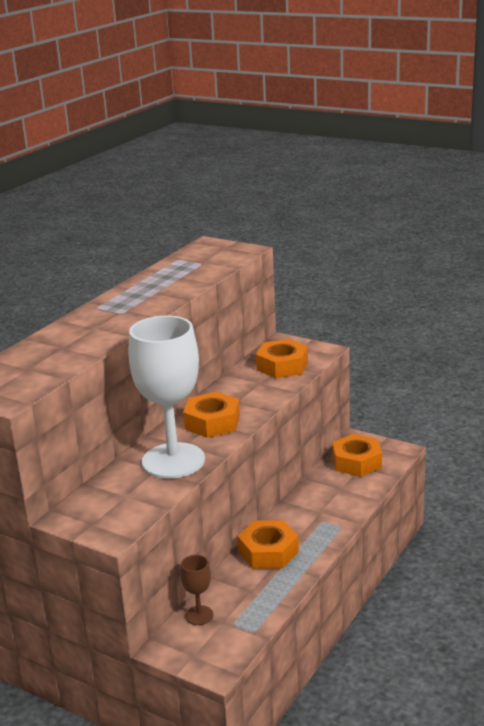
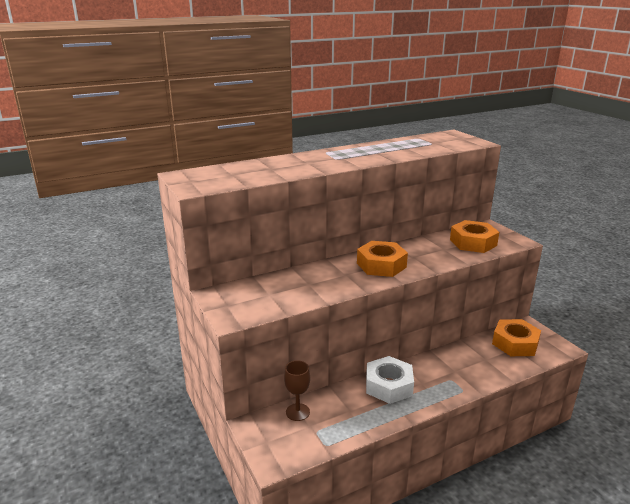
camera: 30 degrees right, 0 degrees up
white goblet [129,316,205,479] -> none
orange nut [238,520,299,569] -> white nut [366,356,414,404]

